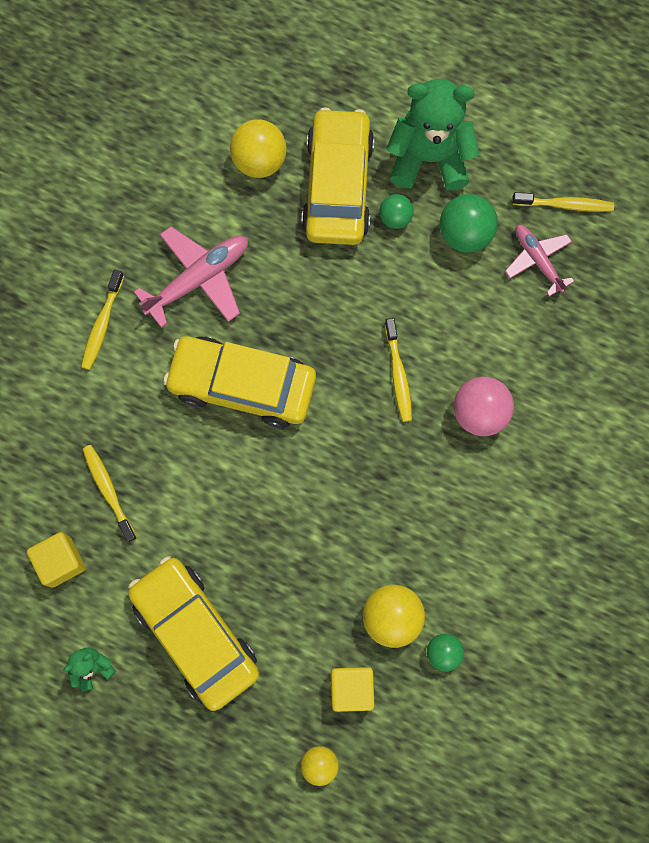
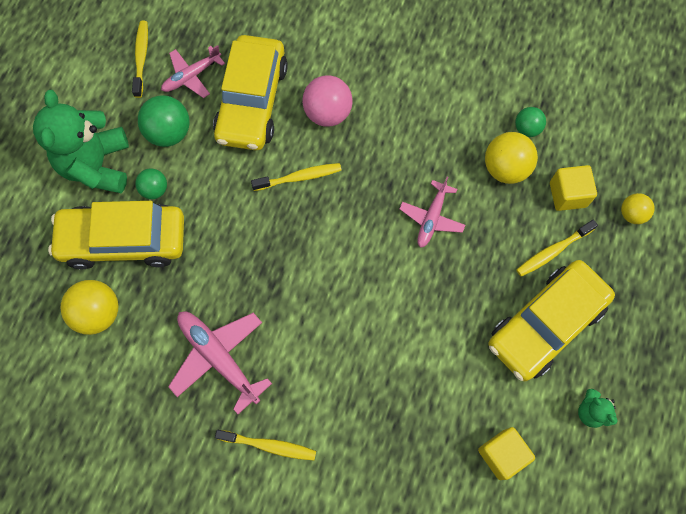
camera: 95 degrees left, 5 degrees down
yellow toothbrush [82,445,137,543] -> yellow toothbrush moved to [516,220,598,277]
yellow car [163,336,316,428] -> yellow car moved to [213,35,288,150]
none -> pink plane [399,177,465,248]

